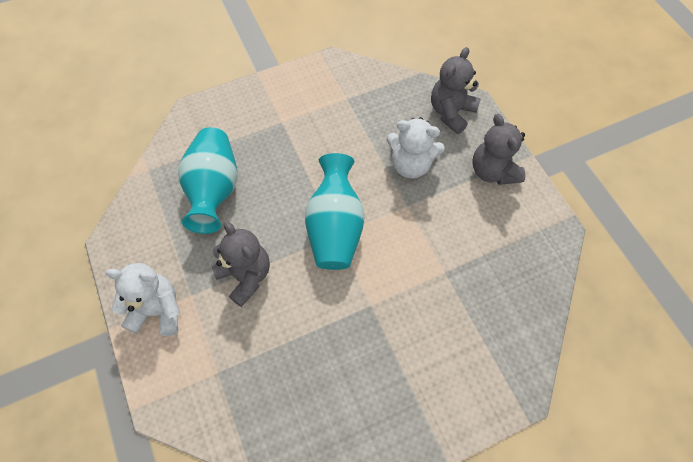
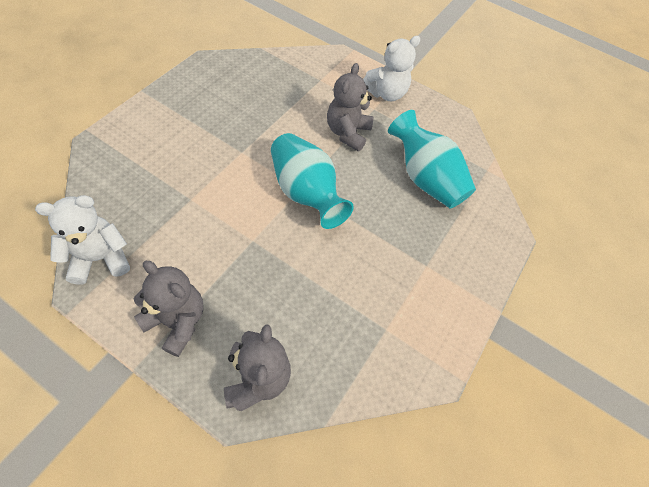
camera: 140 degrees right, 5 degrees down
grey teddy bear [211,222,270,307] -> grey teddy bear turned 90 degrees clockwise [327,63,373,152]
white teddy bear [387,117,445,179] -> white teddy bear moved to [35,195,130,285]

